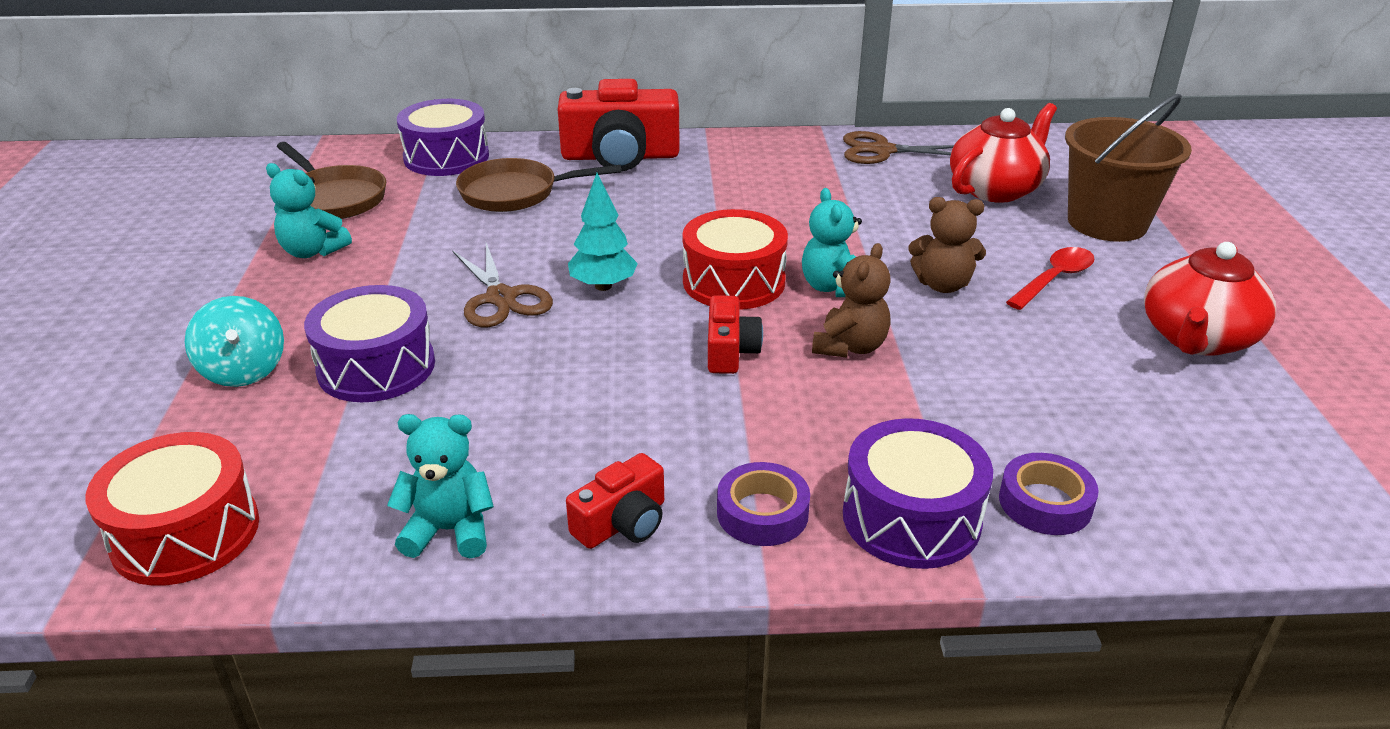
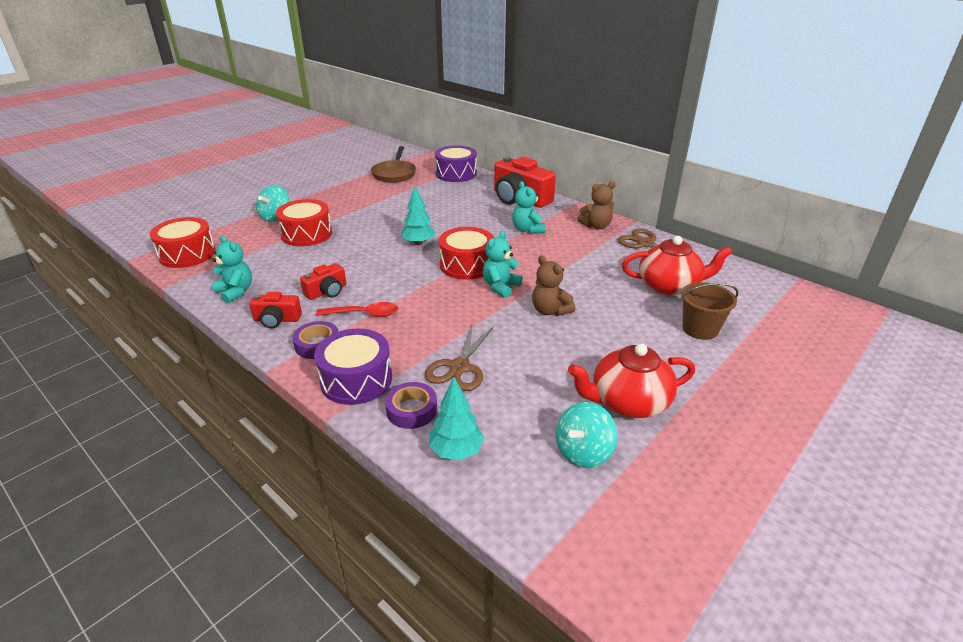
camera: 45 degrees right, 0 degrees up
turquoise teddy bear [266,163,352,258] -> turquoise teddy bear moved to [512,181,546,234]
purple drum [304,285,435,402] -> red drum [276,199,332,246]
brown scissors [452,243,553,327] -> brown scissors moved to [425,325,494,391]
brown pan [456,158,622,212] -> none
red camera [708,295,763,374] -> red camera moved to [300,263,346,300]
brown teddy bear [812,243,891,358] -> brown teddy bear moved to [578,182,616,229]
red spoon [1006,247,1095,310] -> red spoon moved to [316,302,398,317]
brown bucket [1065,94,1192,242] -> brown bucket [681,282,738,340], size x0.66
none -> turquoise tree [429,377,484,460]
none -> turquoise spinning top [556,402,617,468]

